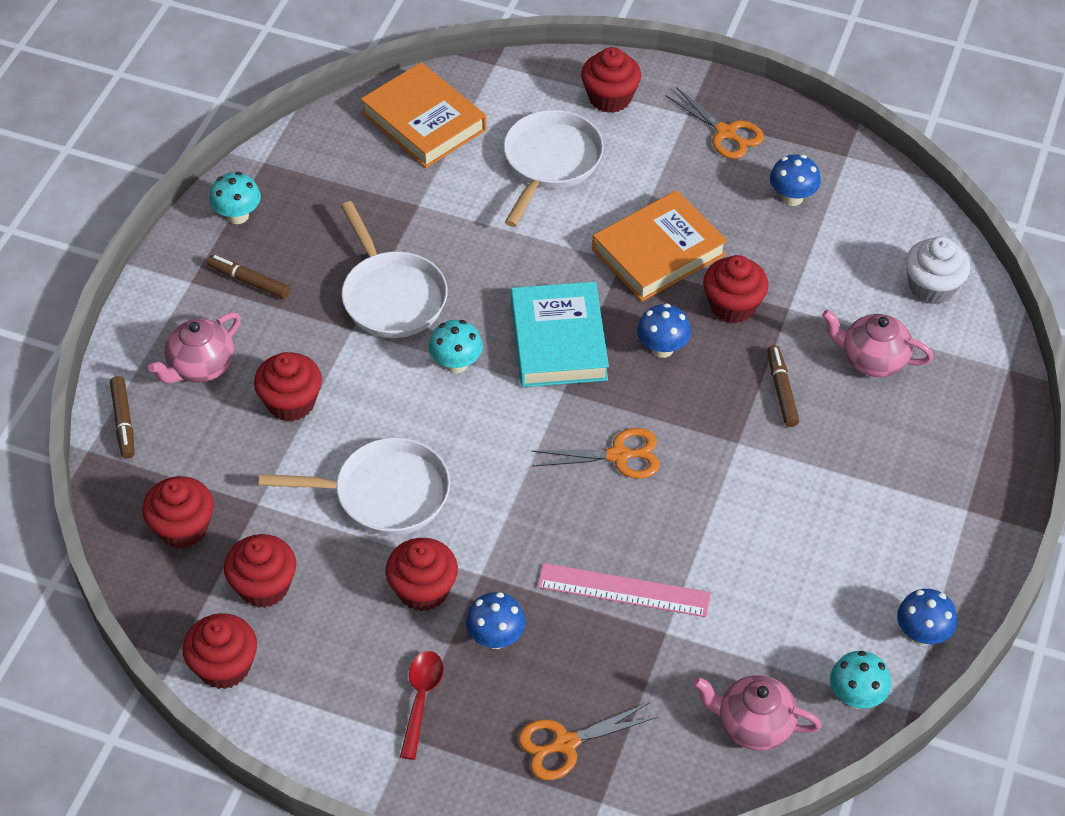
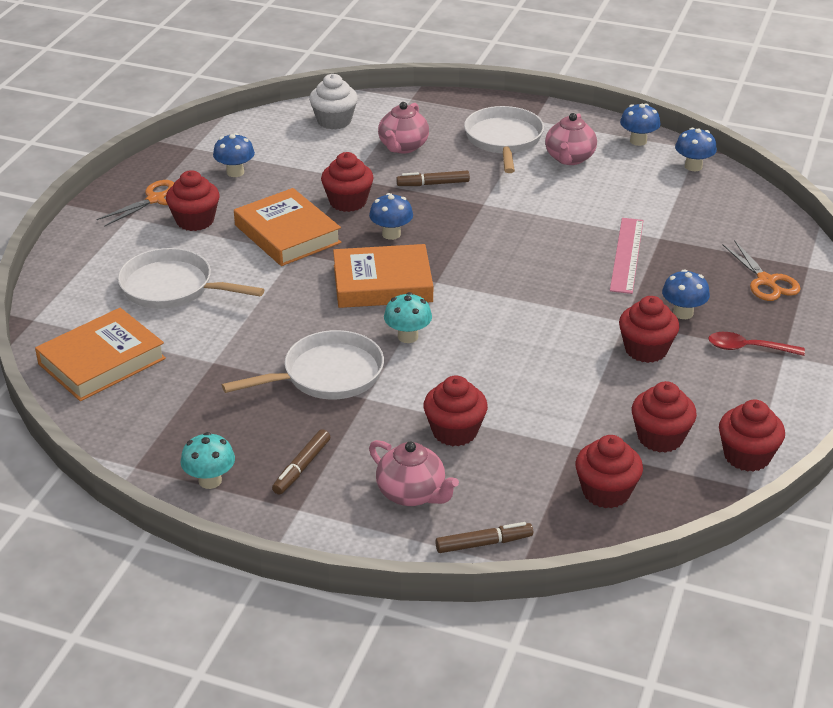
camera: 90 degrees left, 15 degrees down
white pan [259,437,450,535] -> white pan moved to [464,106,544,173]
turquoise book [511,282,609,387] -> orange book [333,244,433,308]
orange scissors [531,428,660,479] -> none
red cupcake [581,47,641,113] -> red cupcake moved to [166,170,219,231]
pink teapot [693,675,822,751] -> pink teapot moved to [545,113,597,165]
turquoise mushroom [830,651,891,709] -> blue mushroom [675,128,717,171]

